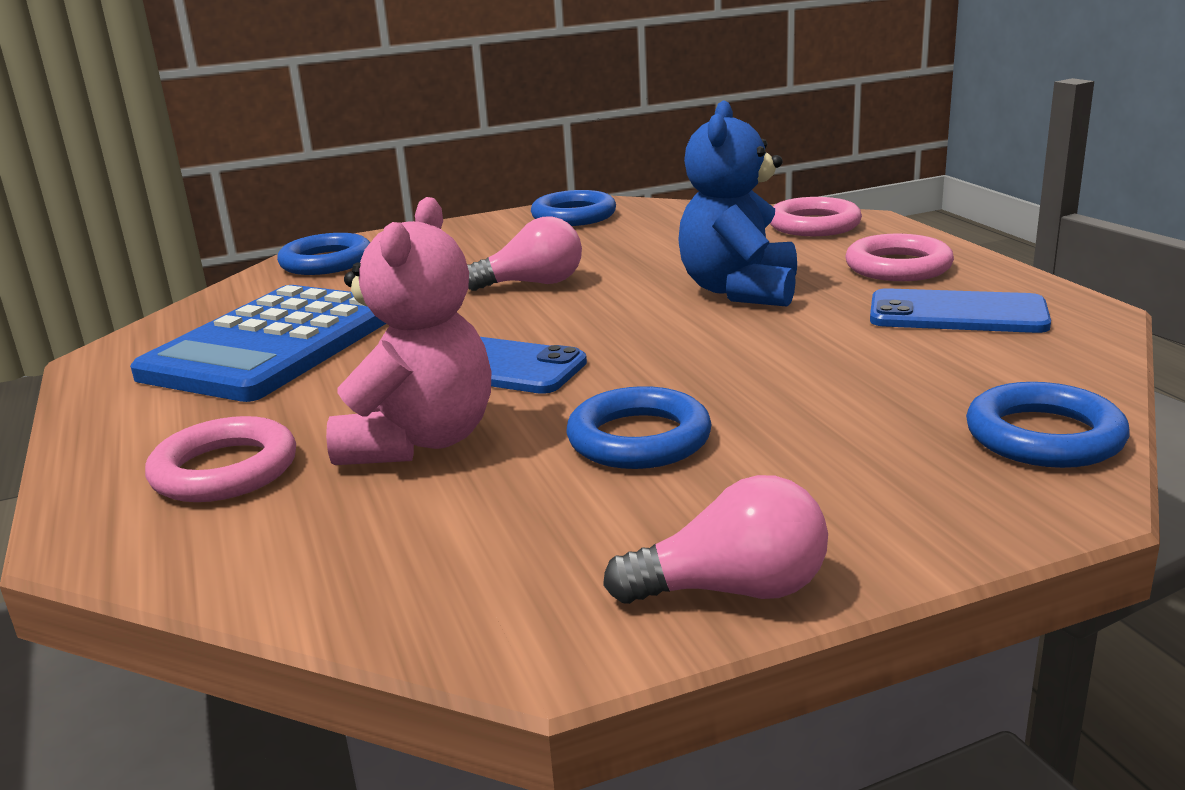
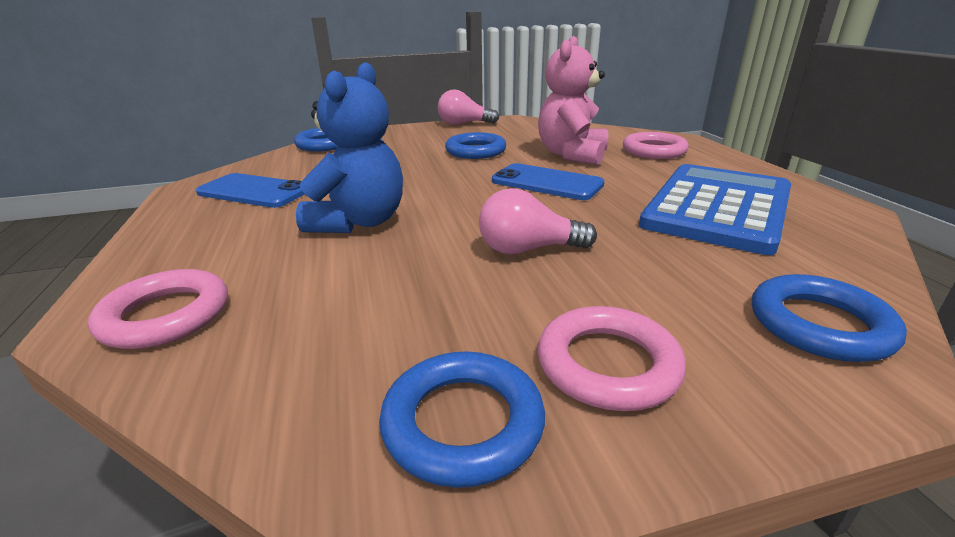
camera: 175 degrees left, 5 degrees up
pink ring [845,234,954,281] -> pink ring moved to [538,306,686,411]

